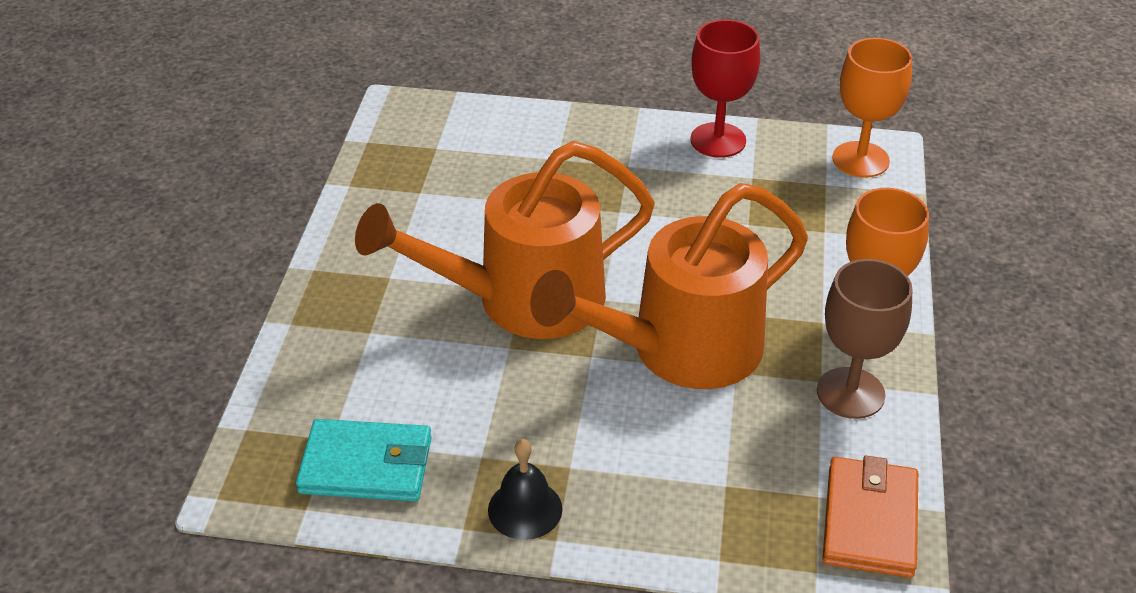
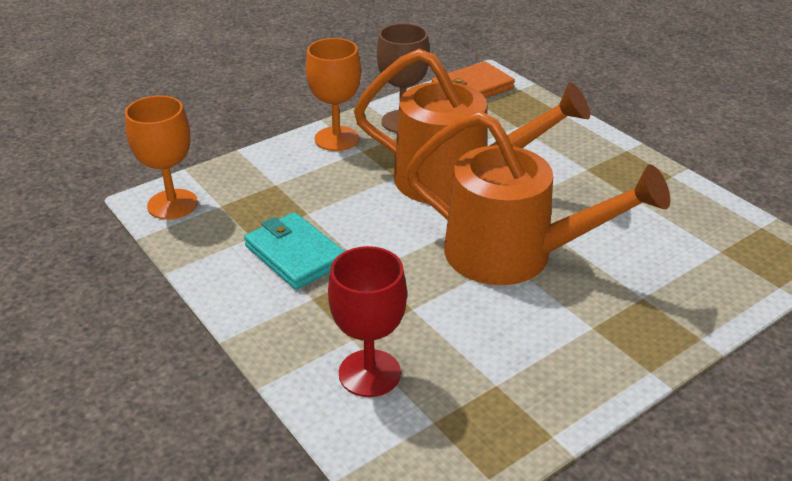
camera: 135 degrees left, 5 degrees down
turquoise wallet [296,419,432,501] -> turquoise wallet moved to [244,212,345,290]
black bell [488,439,562,540] -> none
red goblet [691,19,760,158] -> red goblet moved to [328,246,407,397]

